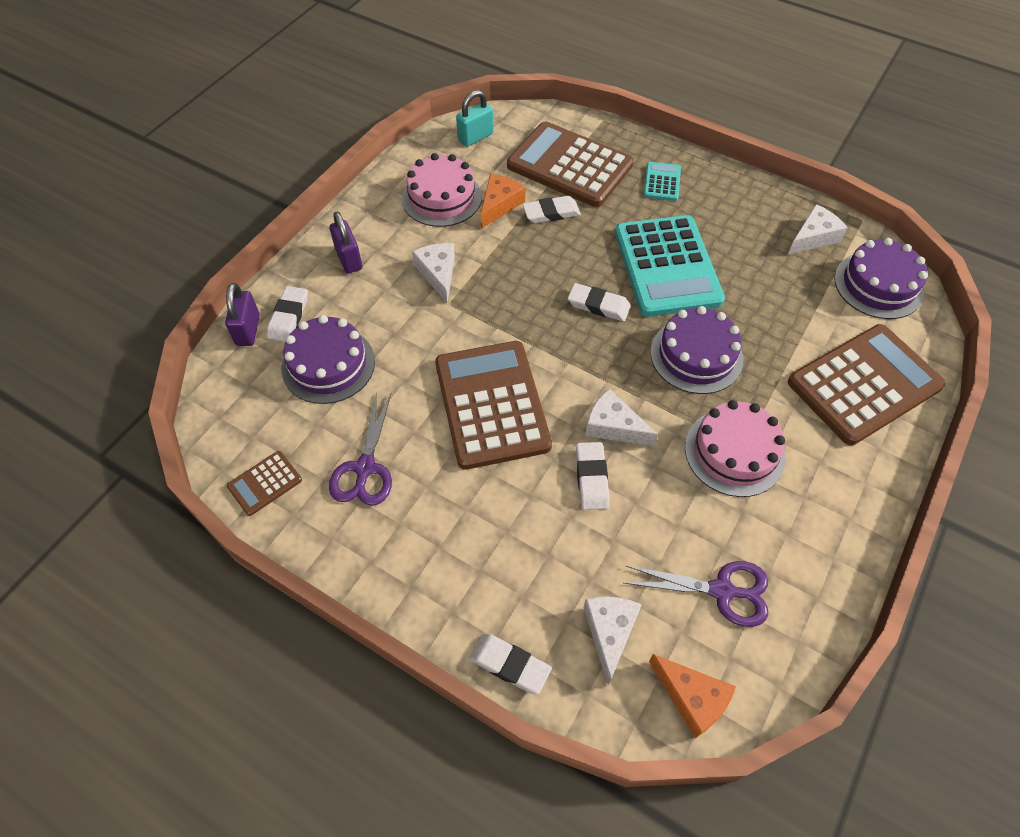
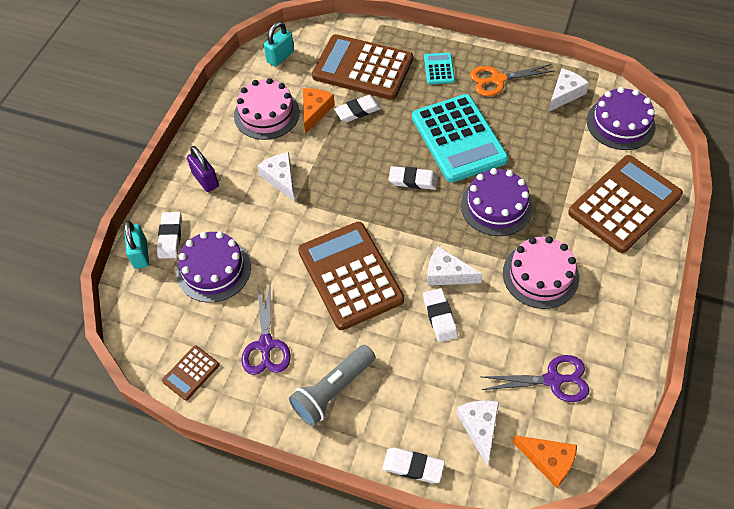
camera: 10 degrees left, 0 degrees up
purple padlock [225,283,260,346] -> turquoise padlock [124,221,149,269]
none -> grey flashlight [289,345,375,426]
none -> orange scissors [470,64,554,96]

